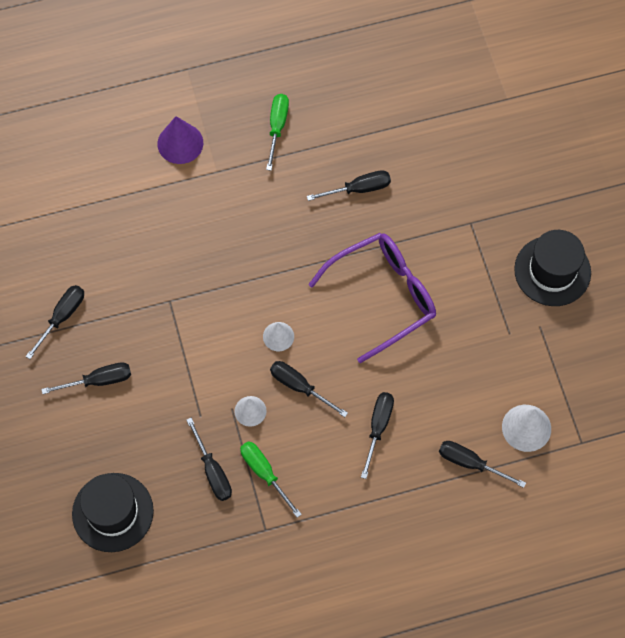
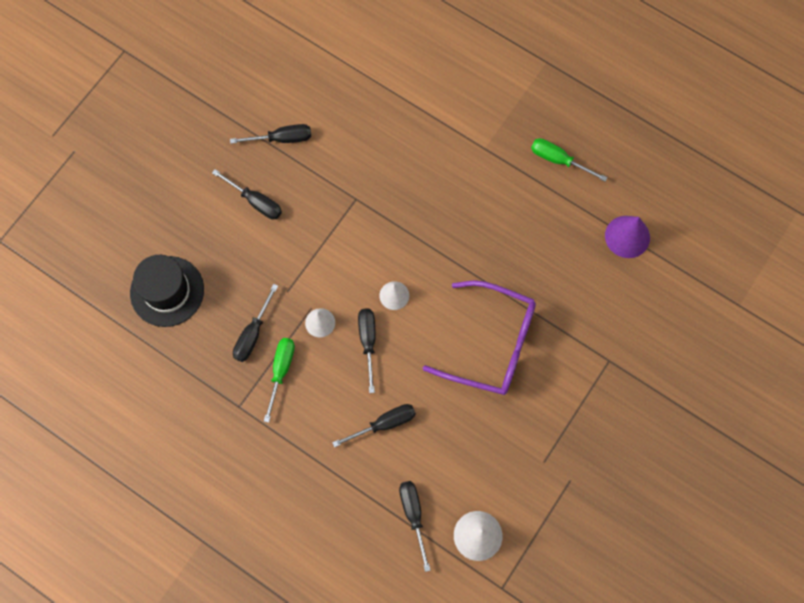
camera: 50 degrees right, 5 degrees up
purple cone [157,116,203,164] -> purple cone moved to [605,216,650,258]
green screwdriver [266,94,289,171] -> green screwdriver turned 120 degrees counterclockwise [531,138,608,182]
black screwdriver [307,170,391,201] -> none
black hat [514,230,591,306] -> none

